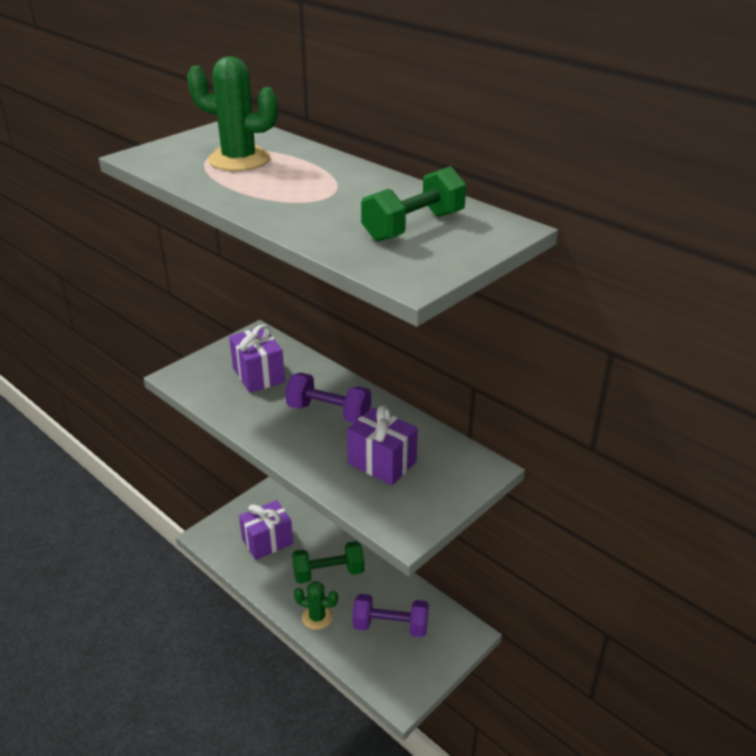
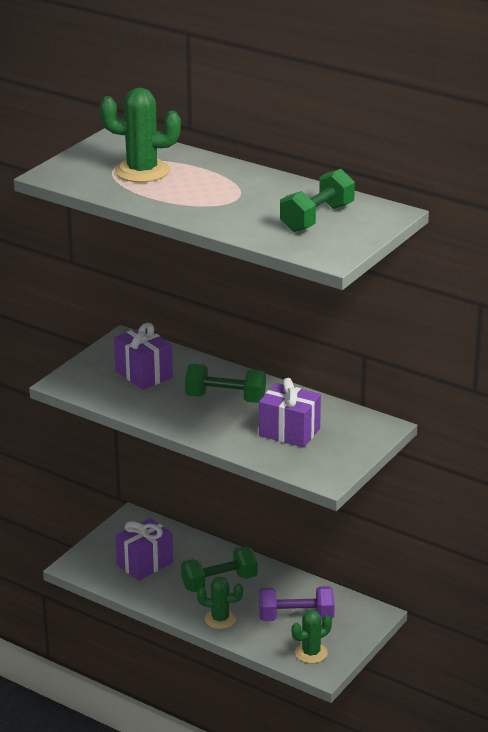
camera: 10 degrees left, 5 degrees down
purple dumbbell [285,373,371,423] -> green dumbbell [185,364,266,403]
none -> green cactus [292,610,332,663]

